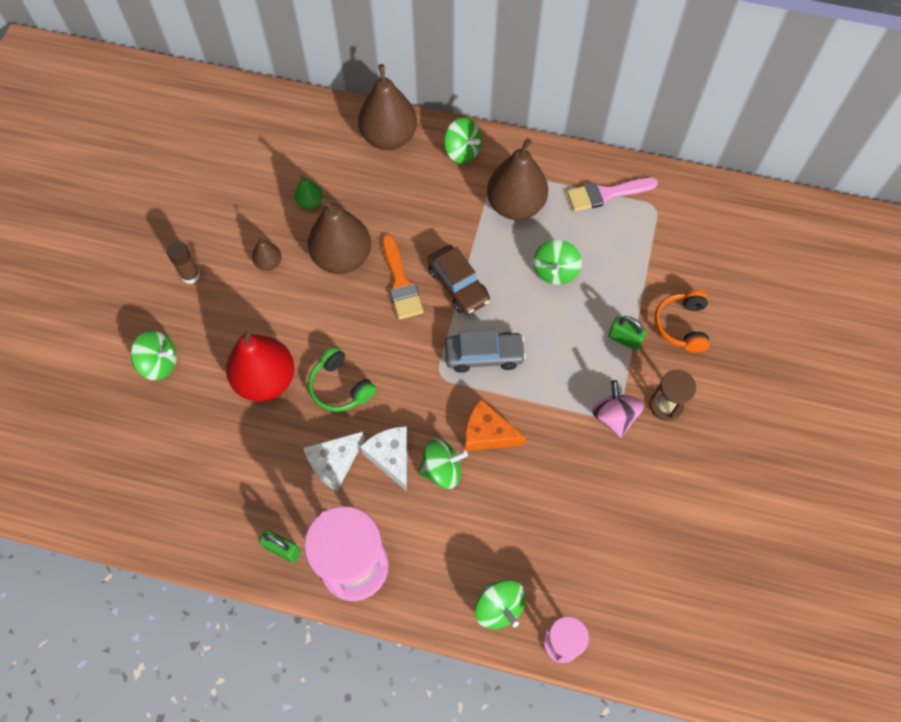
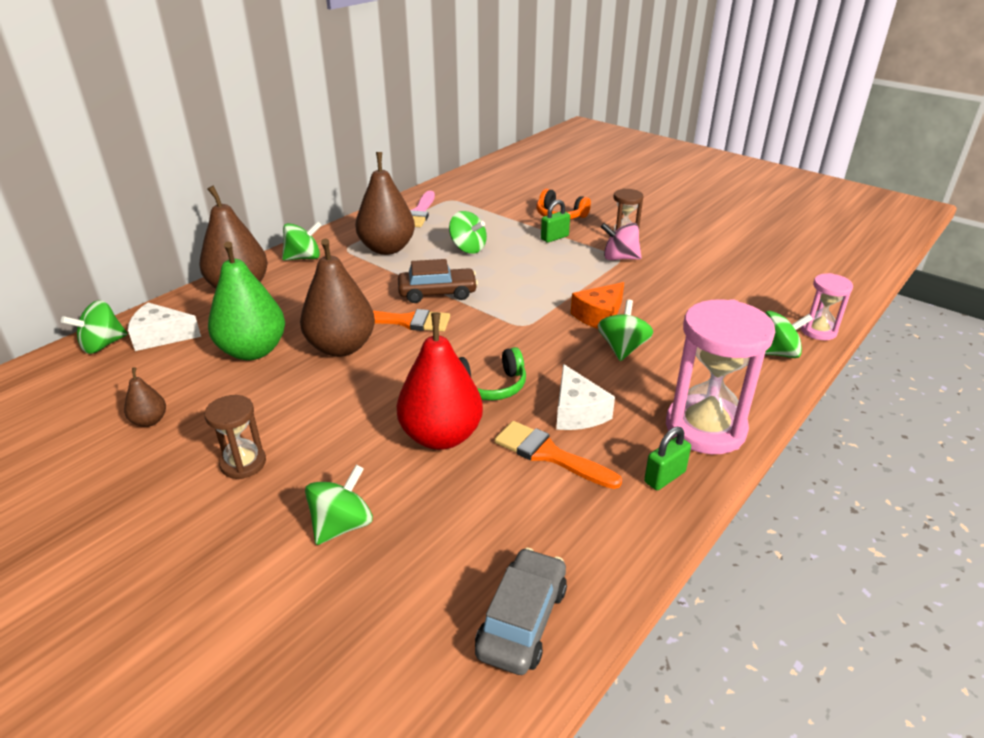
camera: 65 degrees left, 30 degrees down
brown glue stick [167,241,200,284] -> brown hourglass [204,395,266,479]
brown pear [252,236,282,271] -> brown pear moved to [124,367,166,427]
green pear [294,175,323,209] -> green pear [208,242,285,360], size x2.15
white cheese [360,426,408,491] -> white cheese moved to [128,302,201,351]
grey car [445,329,526,373] -> grey car moved to [475,548,567,675]
none -> green spinning top [61,300,127,354]
none -> orange brush [495,421,622,489]

